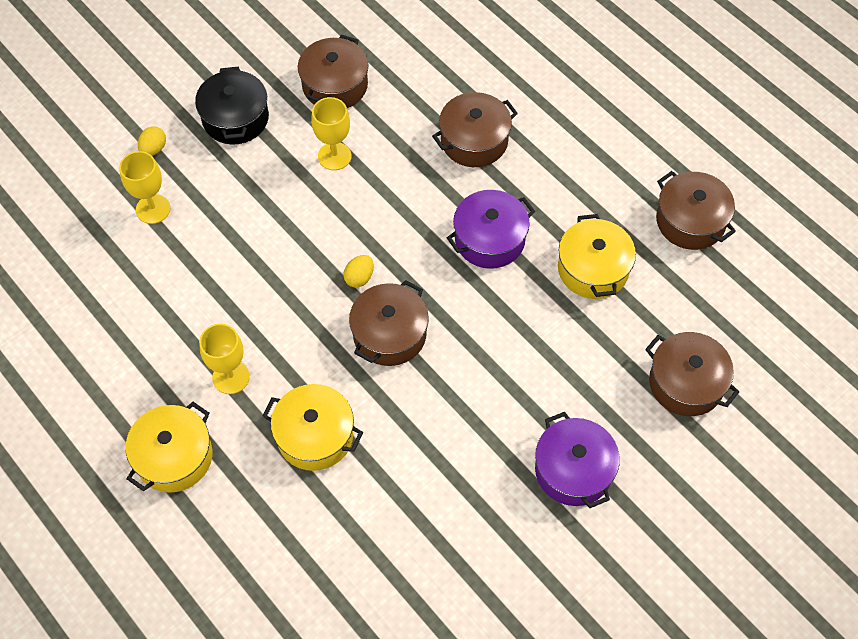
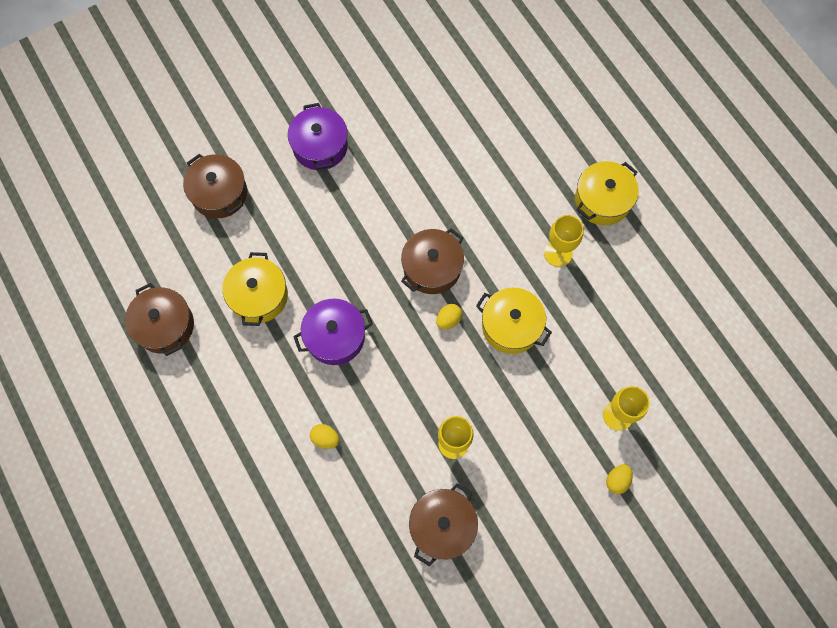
camera: 170 degrees left, 10 degrees up
black pot [195,67,269,144] -> none
yellow pot [262,384,363,471] -> yellow pot moved to [476,288,552,354]
brown pot [432,92,518,167] -> yellow egg [310,424,339,449]

